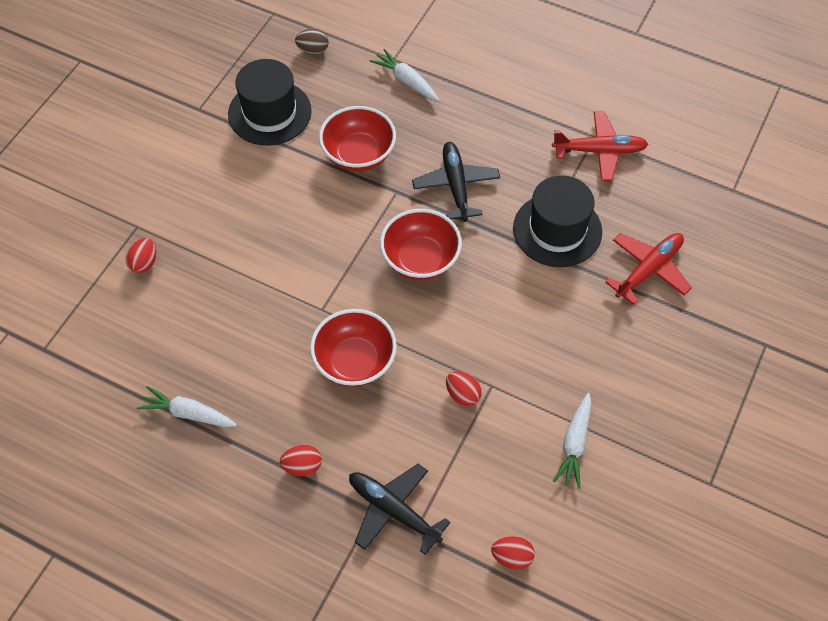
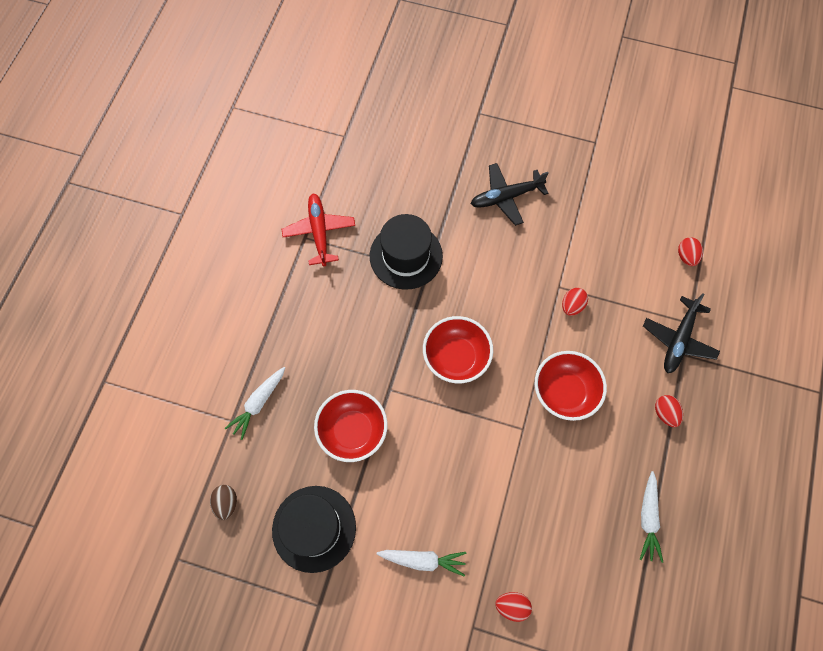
camera: 100 degrees left, 10 degrees up
black plane [412,142,500,222] -> black plane moved to [471,163,549,226]
white carrot [553,393,591,489] -> white carrot moved to [377,550,466,576]
red plane [605,233,692,305] -> none

